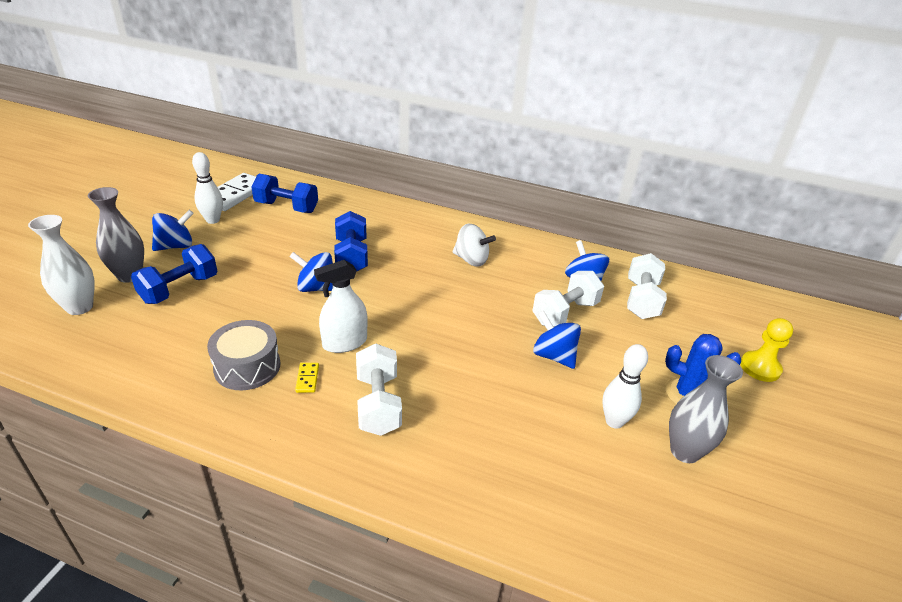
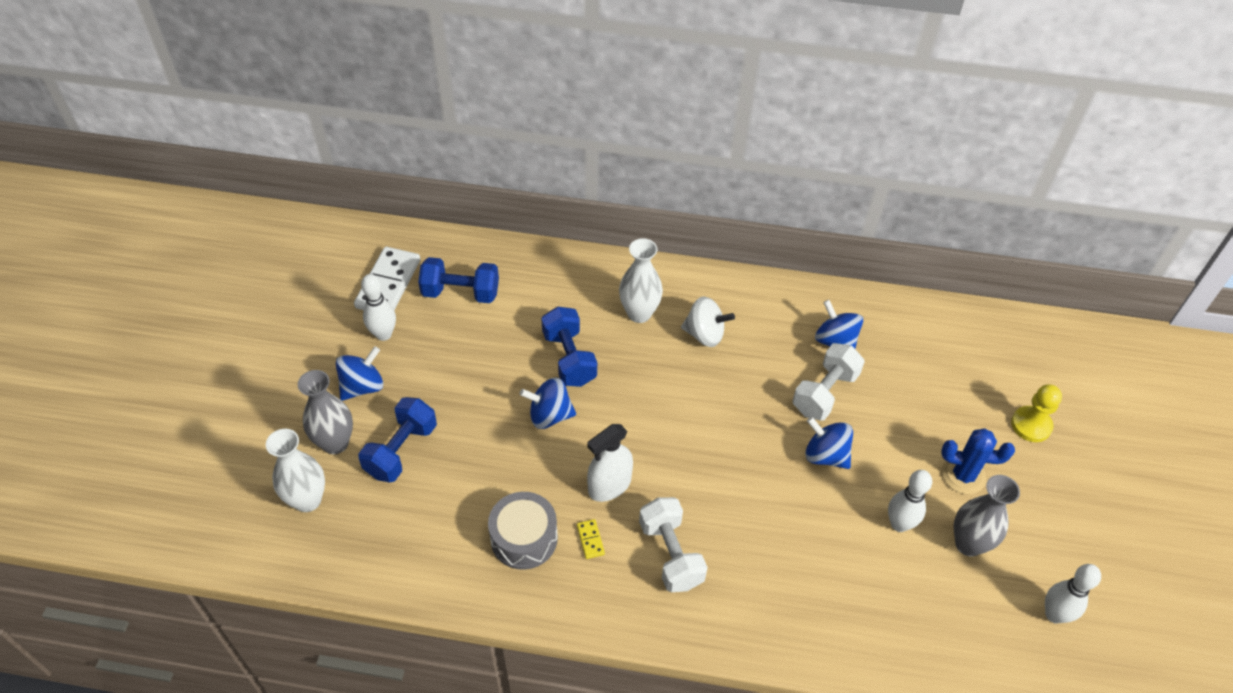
camera: 10 degrees left, 15 degrees up
white dumbbell [627,253,667,319] -> none
none -> white vase [619,238,663,323]
none -> white bowling pin [1045,564,1101,624]

